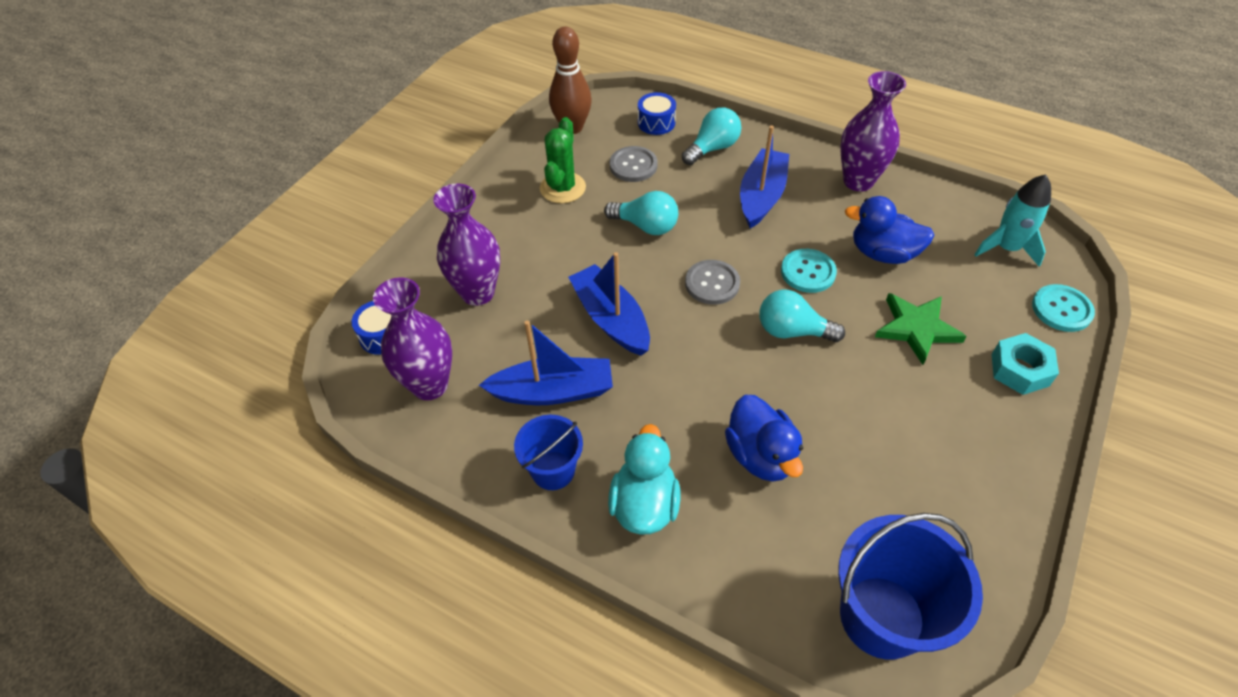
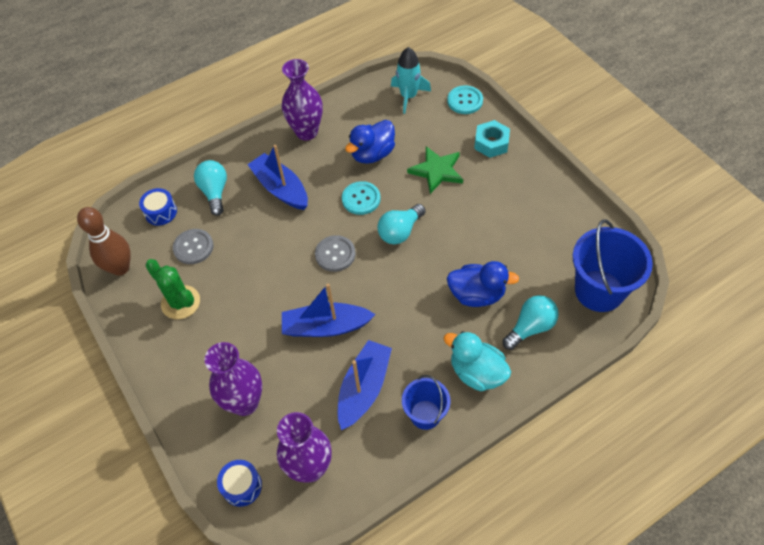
camera: 60 degrees left, 5 degrees up
turquoise light bulb [604,191,678,235] -> turquoise light bulb moved to [502,295,559,350]

